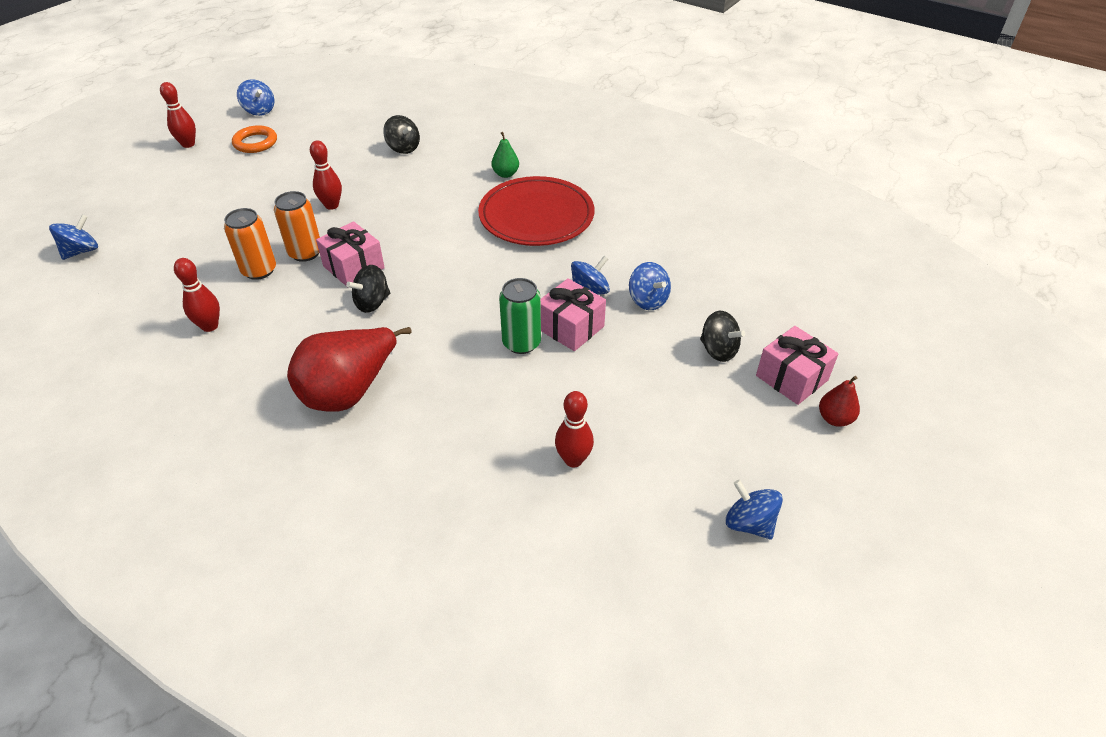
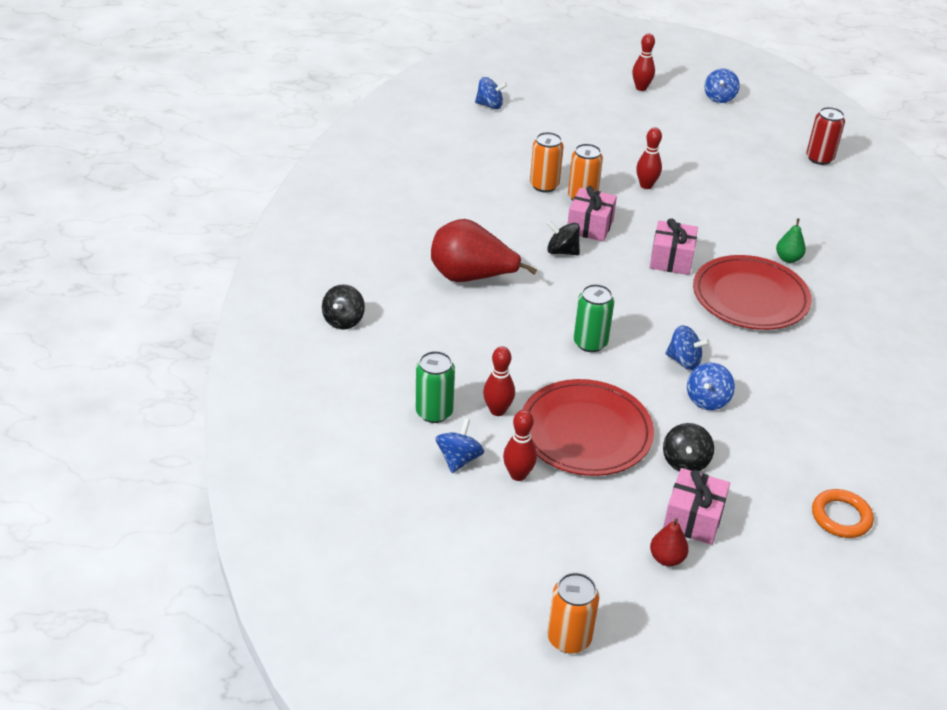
camera: 60 degrees right, 5 degrees down
red bowling pin [174,258,220,332] -> red bowling pin moved to [503,410,537,481]
orange ring [232,125,277,153] -> orange ring moved to [812,489,874,538]
black spinning top [383,115,420,154] -> black spinning top moved to [322,284,365,330]
pink gift [541,278,606,351] -> pink gift moved to [650,218,698,275]
blue spinning top [726,480,783,539] -> blue spinning top moved to [436,418,485,473]
none -> green can [416,351,455,423]
none -> red plate [522,379,654,476]
none -> orange can [547,572,599,654]
none -> red can [806,107,845,165]

